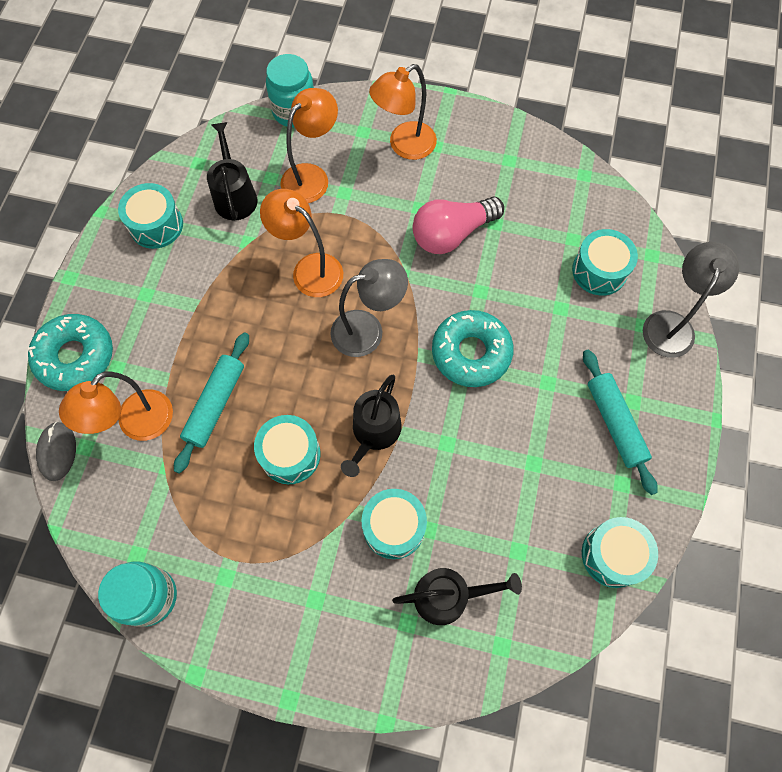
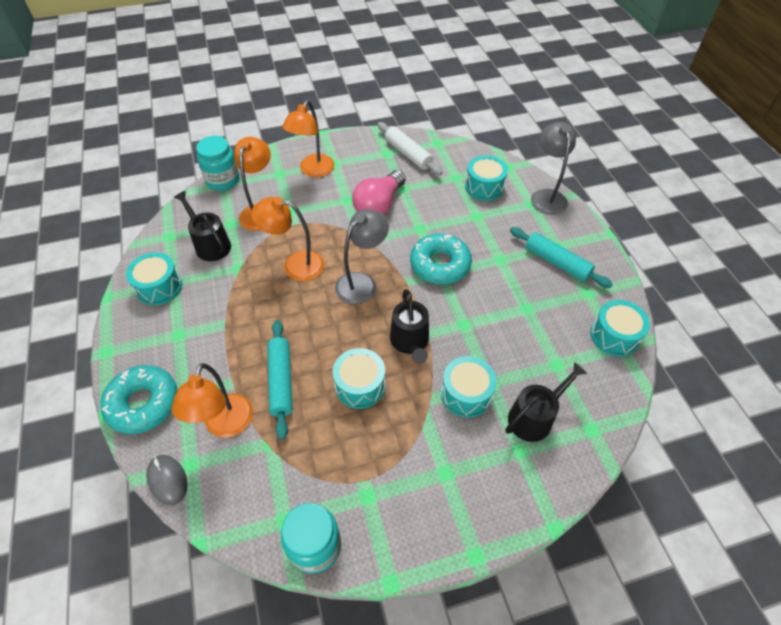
camera: 30 degrees left, 15 degrees down
none -> white rolling pin [377,122,443,175]

